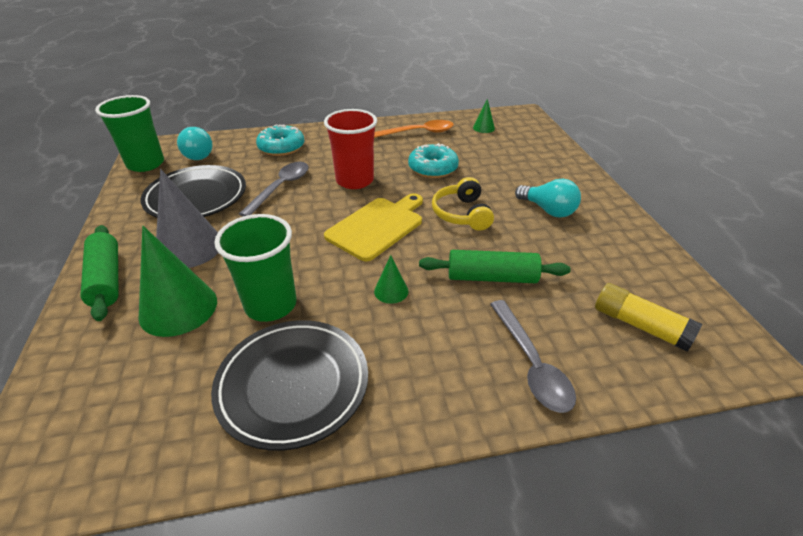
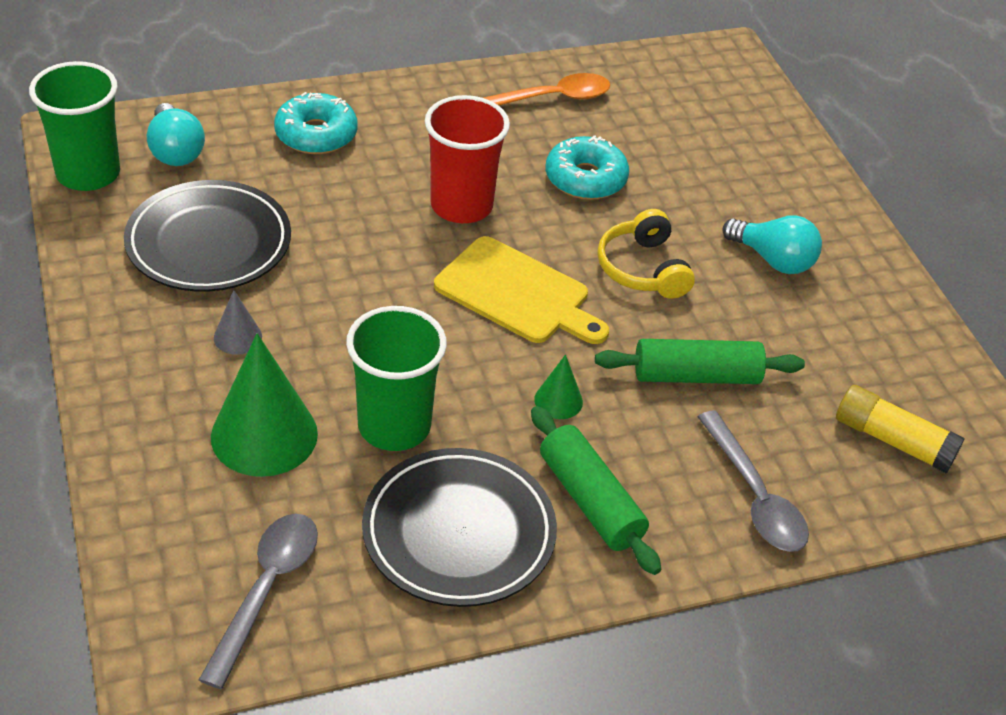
camera: 10 degrees left, 5 degrees up
green rolling pin [80,225,119,321] -> green rolling pin moved to [531,406,661,575]
grey cone [156,169,218,268] -> grey cone [214,290,262,355], size x0.48
grey spoon [239,162,309,216] -> grey spoon moved to [199,514,318,689]
yellow cutting board [324,193,423,261] -> yellow cutting board turned 90 degrees clockwise [434,236,609,344]
green cone [473,99,495,133] -> none

